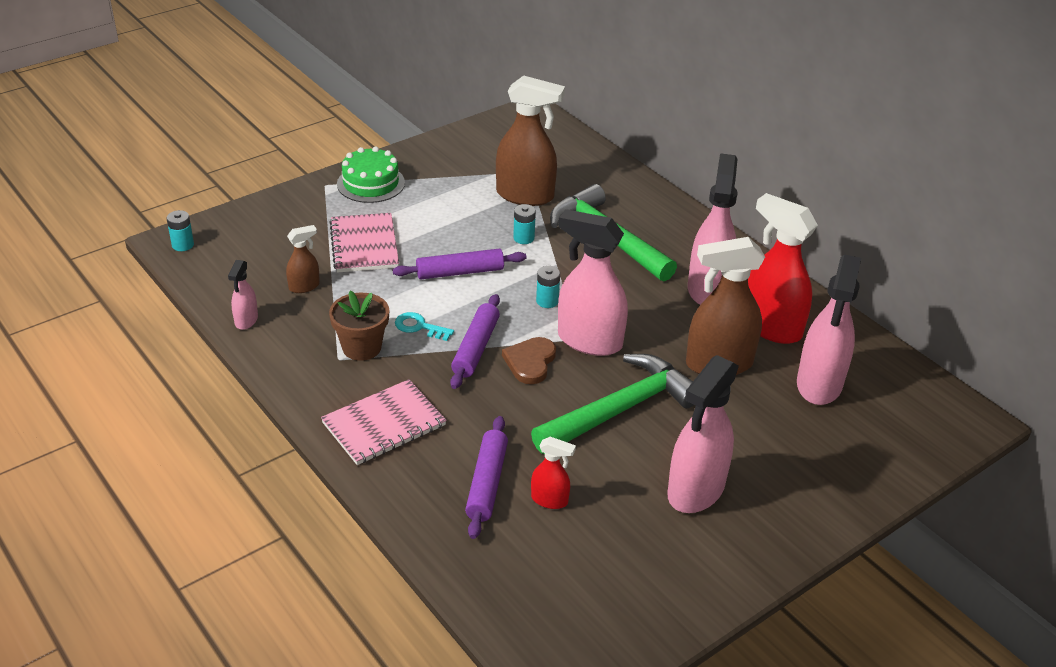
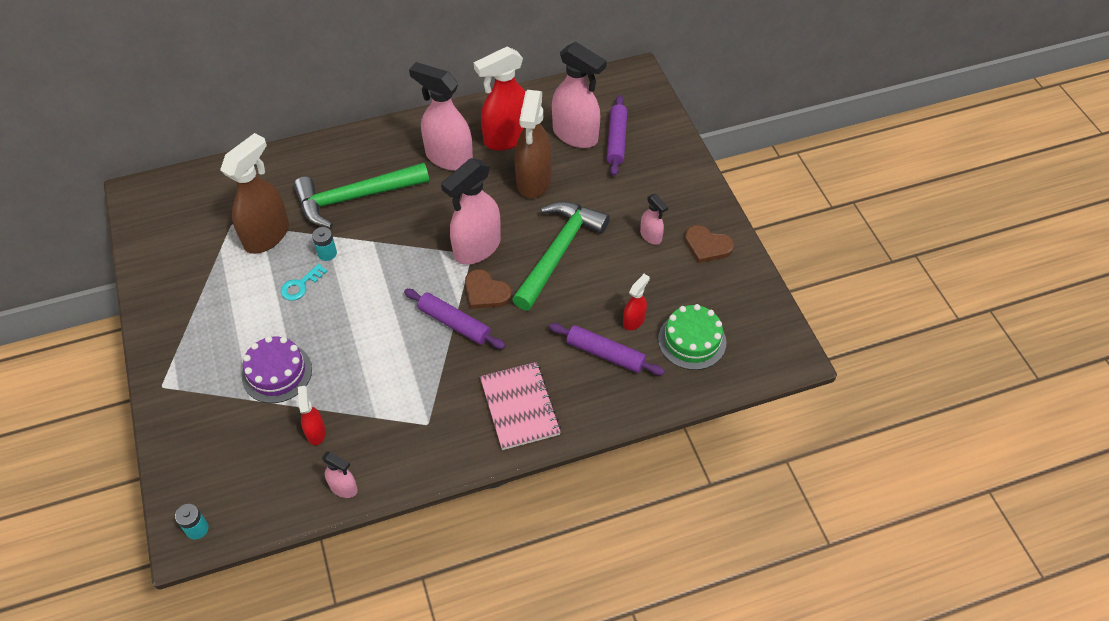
camera: 70 degrees left, 15 degrees up
brown spray bottle [286,225,320,293] -> red spray bottle [298,386,326,445]
pink notebook [329,213,399,273] -> purple cake [242,336,312,403]
brown flower pot [329,291,389,361] -> none
green cake [337,146,405,203] -> green cake moved to [658,304,726,370]
purple rolling pin [393,249,526,279] -> purple rolling pin moved to [607,95,627,176]
turquoise key [395,312,454,341] -> turquoise key moved to [281,264,327,301]
green hammer [531,354,694,454] -> green hammer turned 45 degrees clockwise [512,202,610,311]
turquoise battery [536,266,560,308] -> none
pink spray bottle [667,355,739,513] -> pink spray bottle [640,194,668,245], size x0.49
none -> brown heart [685,225,734,263]

